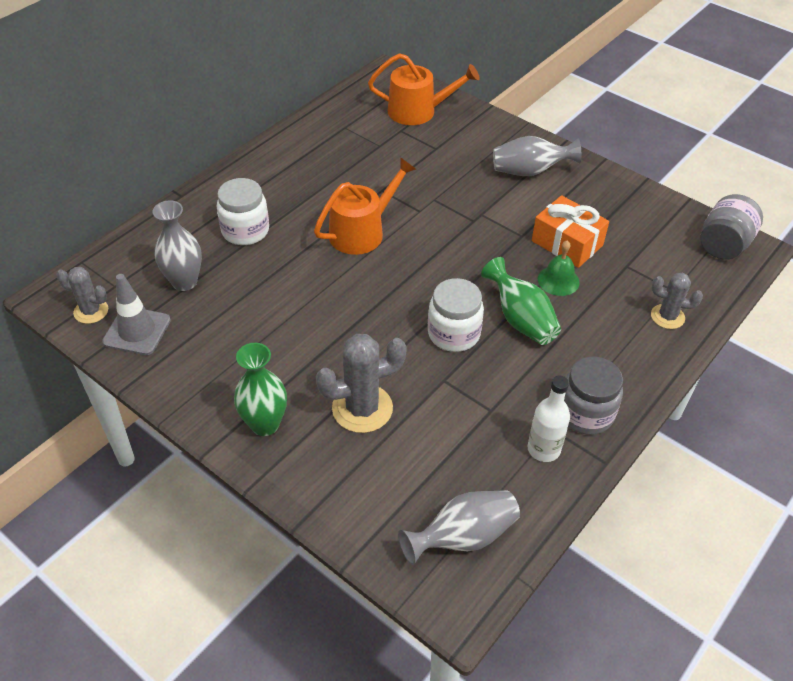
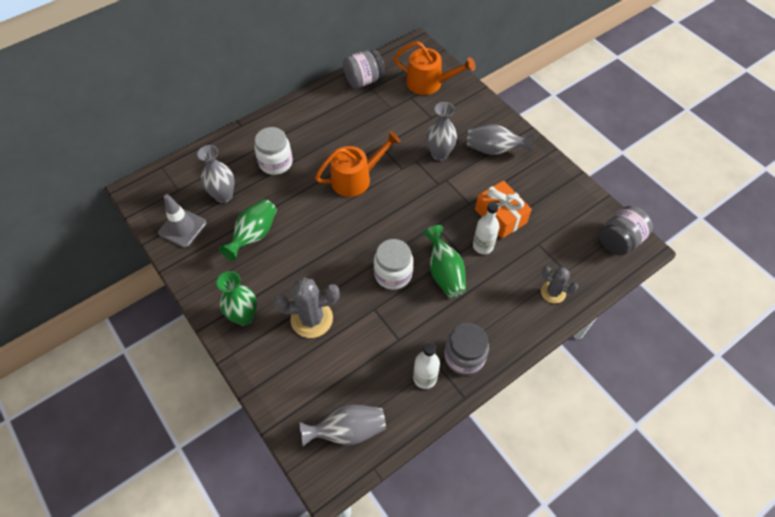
camera: 15 degrees right, 10 degrees up
grey cactus [56,267,108,324] -> none
green bell [538,241,580,296] -> white bottle [473,202,499,254]
none -> green vase [219,199,277,261]
none -> grey jar [343,49,385,89]
none -> grey vase [426,102,457,161]

